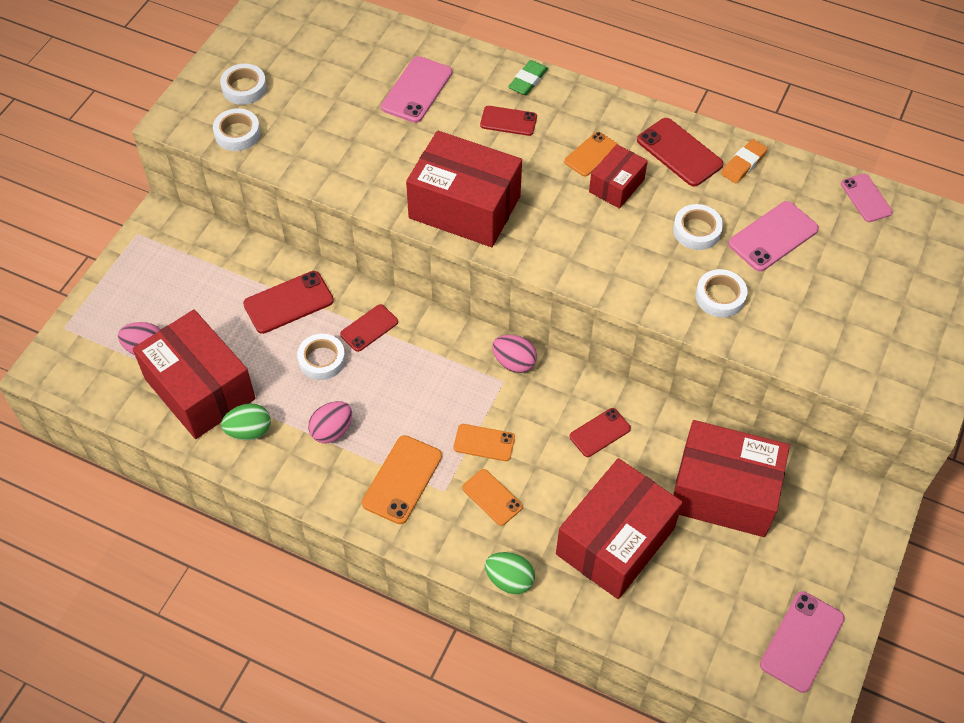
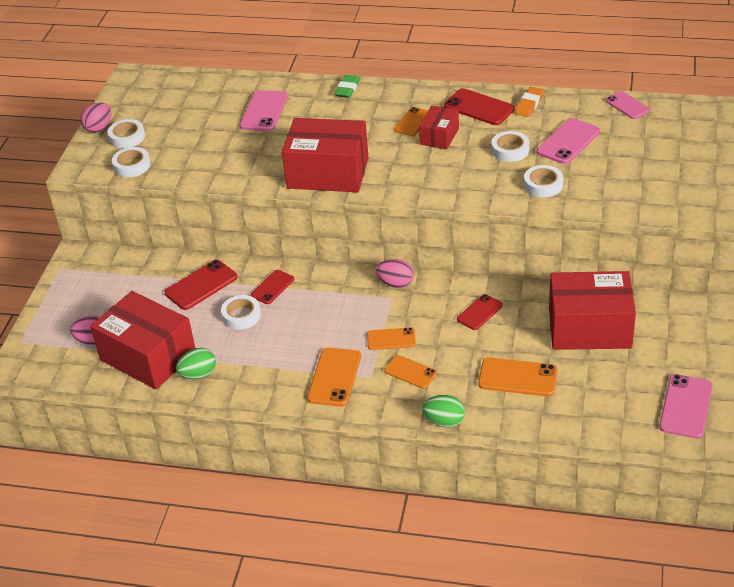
camera: 10 degrees left, 15 degrees down
pink egg [308,401,352,443] -> pink egg moved to [81,102,111,133]
red phone [480,106,537,136] -> none
red box [556,458,683,599] -> orange phone [478,357,558,397]

